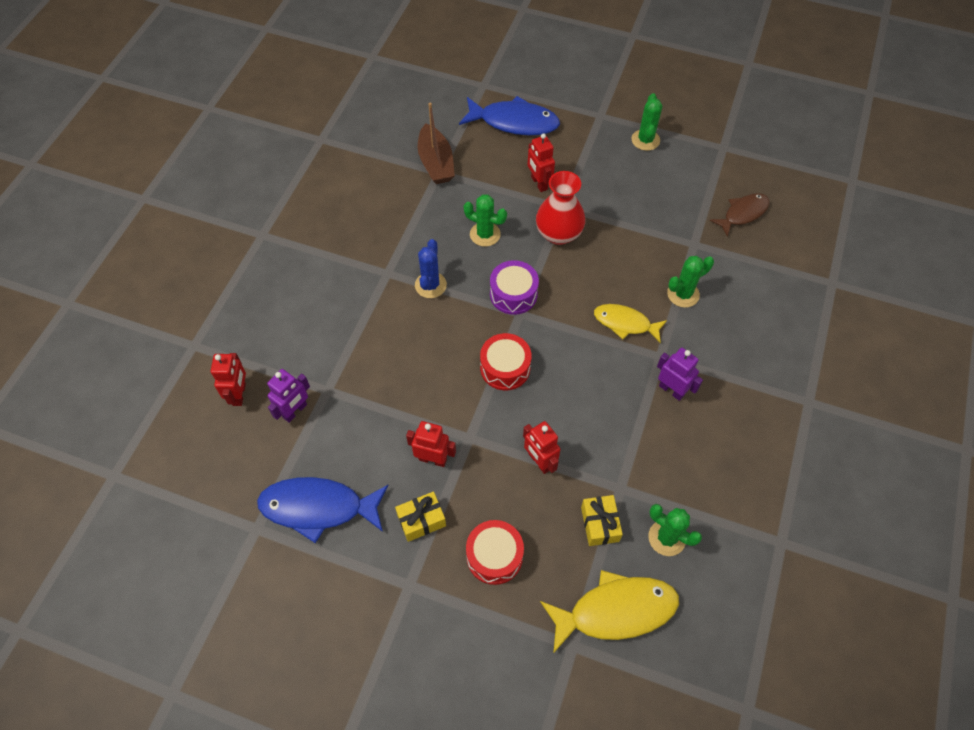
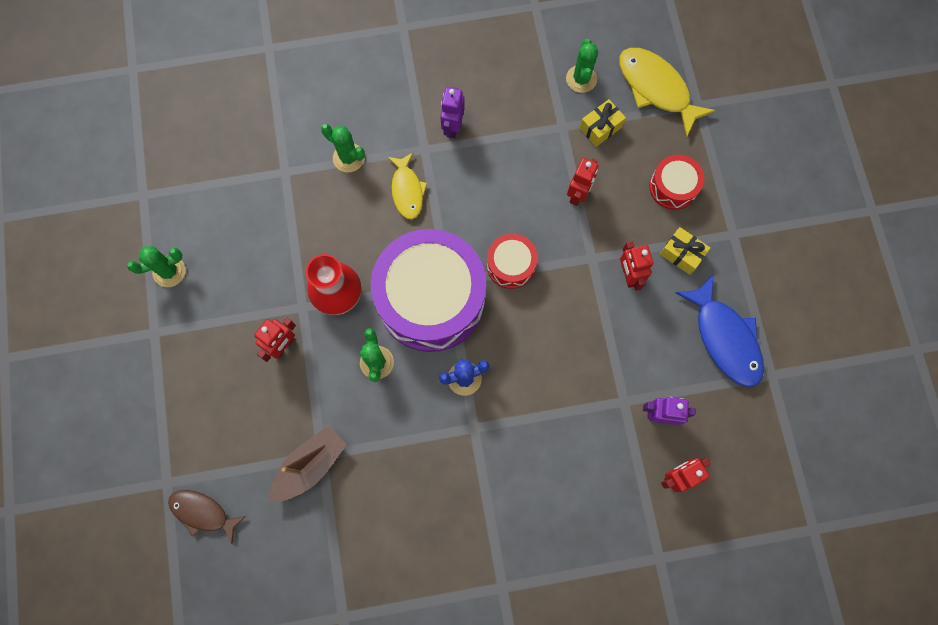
camera: 120 degrees left, 15 degrees up
blue fish [459,96,560,136] -> none
purple drum [490,260,539,315] -> purple drum [371,229,486,352], size x2.18
brown fish [710,193,770,237] -> brown fish moved to [168,490,246,544]

